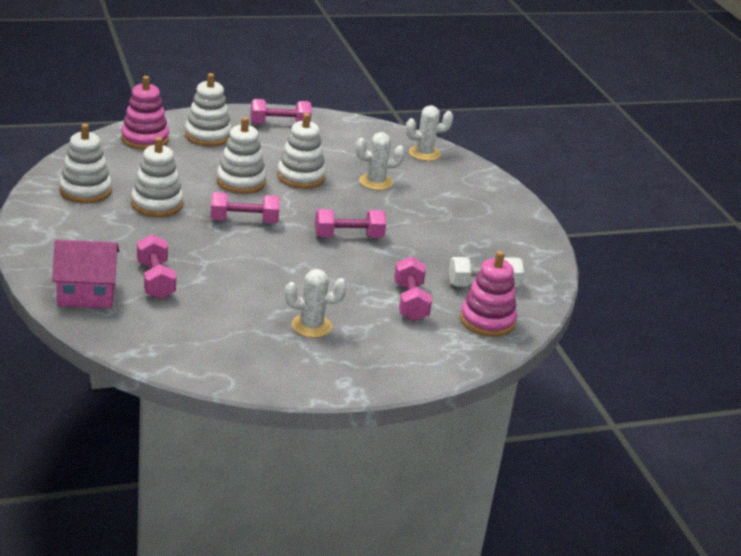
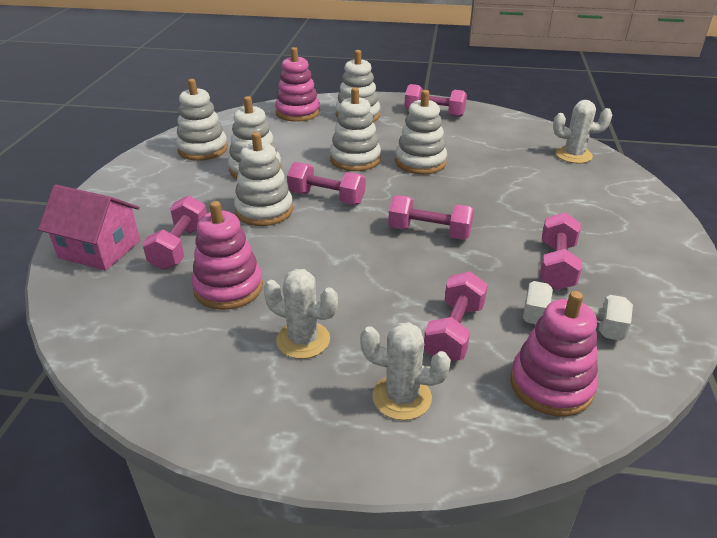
camera: 30 degrees right, 5 degrees up
white cactus [356,132,405,190] -> white cactus moved to [360,322,451,420]
none -> pink stacking toy [192,201,263,310]
none -> white stacking toy [234,132,293,226]
none -> pink dumbbell [540,212,582,290]

